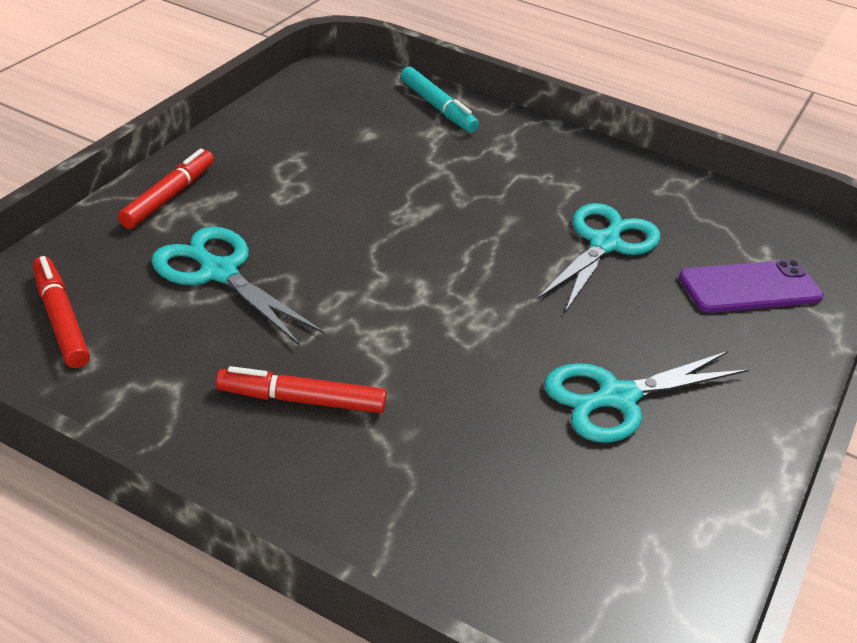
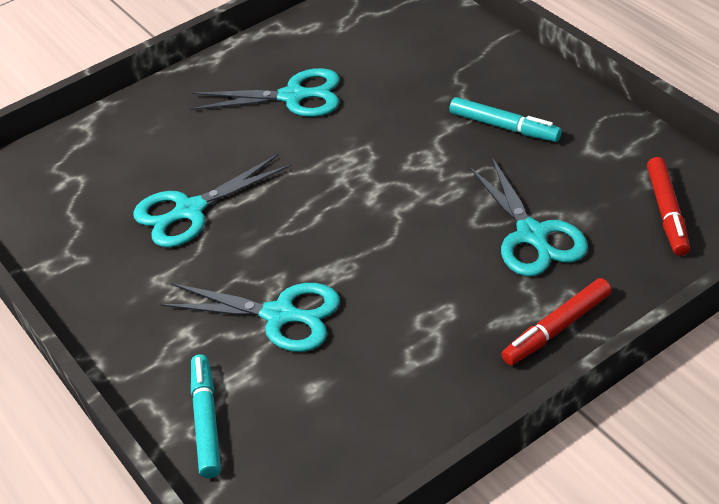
camera: 145 degrees left, 5 degrees up
red marker [216,366,387,413] -> turquoise marker [449,97,562,142]
purple phone [679,260,824,313] -> none
none -> turquoise scissors [160,283,340,352]

